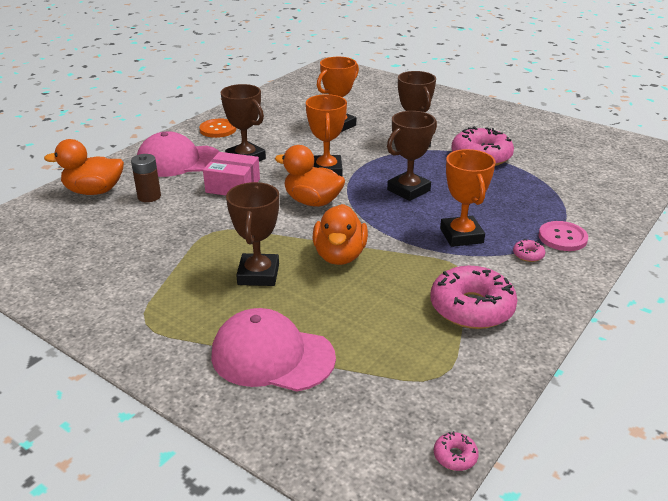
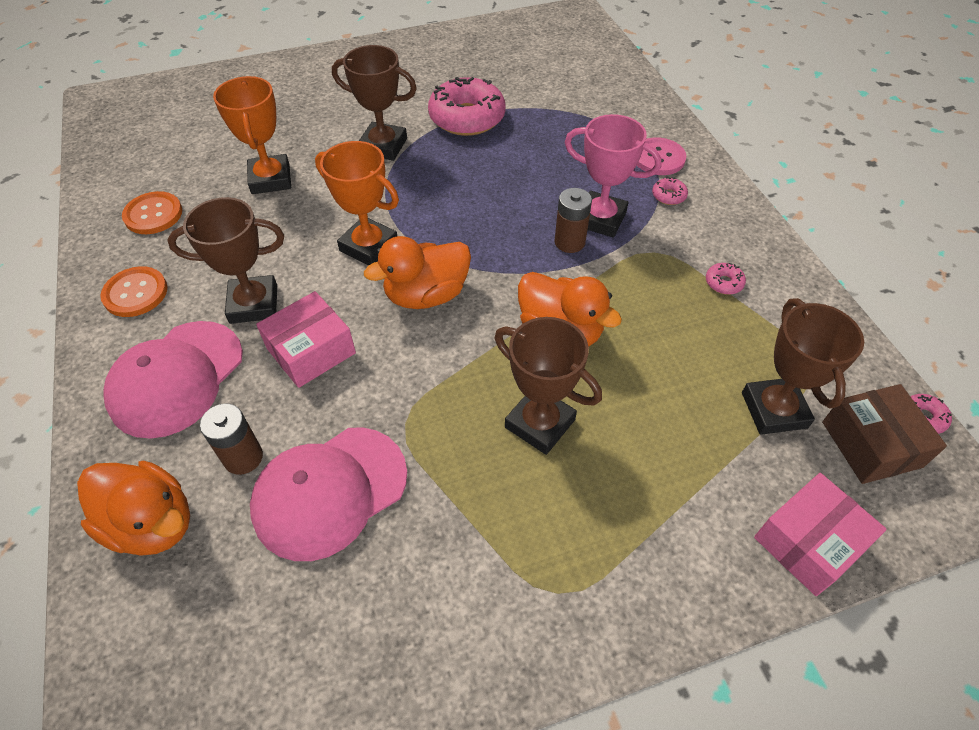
camera: 55 degrees left, 20 degrees up
orange duck [44,139,124,195] -> orange duck turned 90 degrees counterclockwise [77,461,190,556]
pink cap [211,308,336,392] -> pink cap moved to [250,427,407,561]
brown trophy [387,111,437,201] -> brown trophy moved to [742,298,864,435]
pink donut [431,266,517,329] -> pink donut [706,263,746,295], size x0.41
orange trophy [440,149,496,247] -> pink trophy [565,114,661,237]
none -> orange button [122,191,182,234]
none -> brown battery [555,188,592,253]
none -> pink box [754,473,886,596]
none -> brown box [822,384,947,484]

